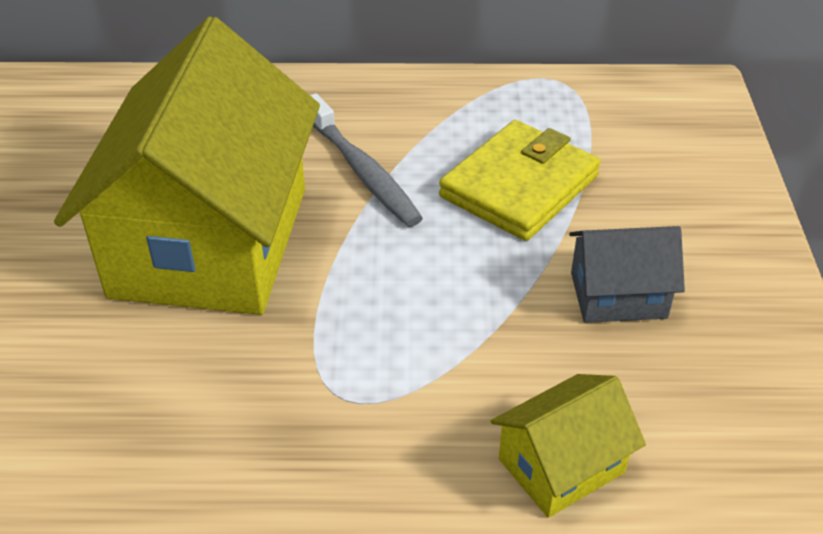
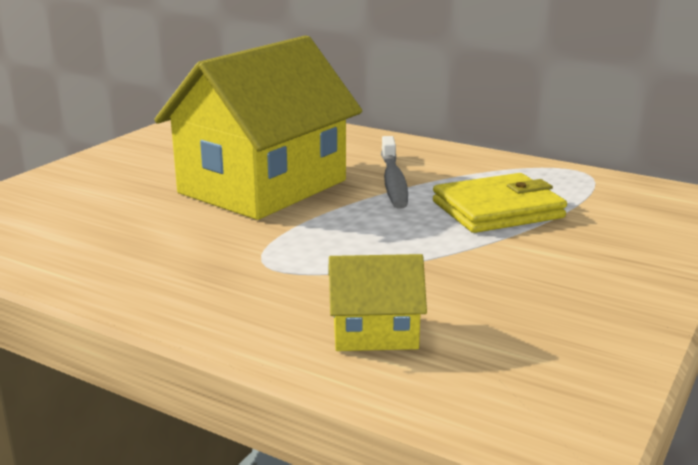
camera: 30 degrees right, 20 degrees down
grey house [569,226,685,323] -> none

